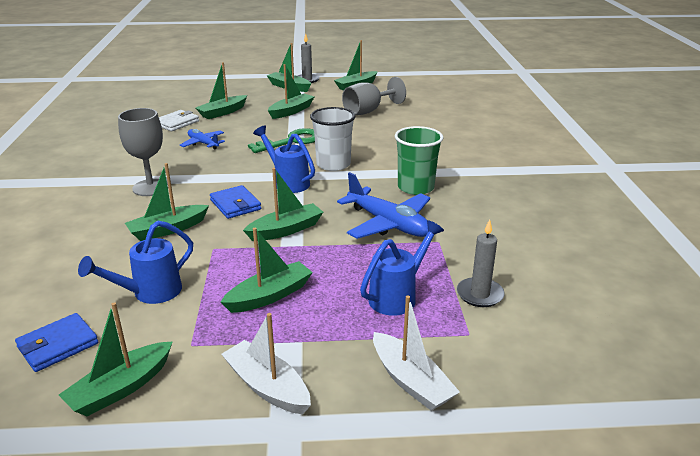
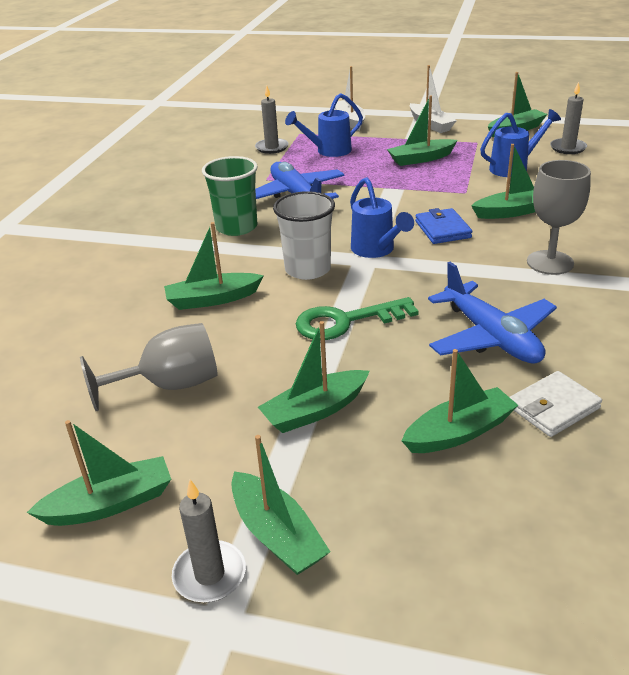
camera: 160 degrees left, 5 degrees up
blue wallet [15,313,98,372] -> grey candle [550,82,587,154]
blue plane [180,129,225,150] -> blue plane [428,262,557,364], size x1.76
green boat [243,168,323,241] -> green boat moved to [164,222,264,310]

